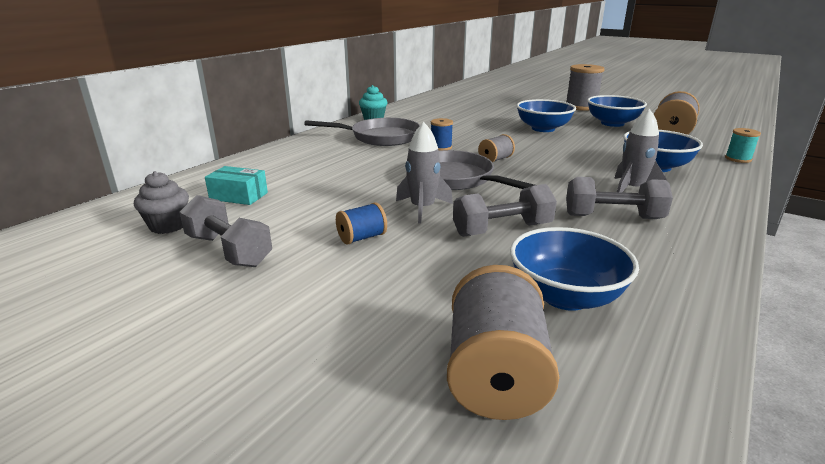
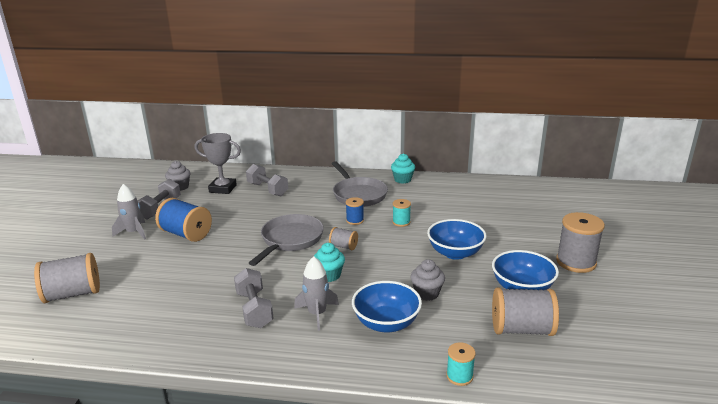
camera: 65 degrees right, 0 degrees up
turquoise box [205,166,268,205] -> grey trophy [195,133,241,194]
blue spool [336,202,387,245] -> blue spool [155,198,212,242], size x1.88
grey rocket [396,122,453,224] -> grey rocket moved to [112,184,146,240]
grey dumbbell [453,184,557,237] -> grey dumbbell moved to [246,164,288,196]
blue bowl [510,227,639,311] -> none
none -> turquoise cupcake [314,243,345,282]
none -> turquoise spool [392,199,411,227]
none -> grey cupcake [411,259,445,301]

